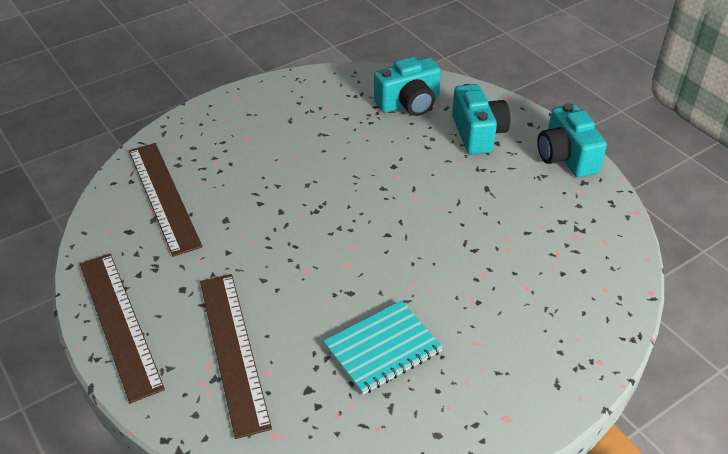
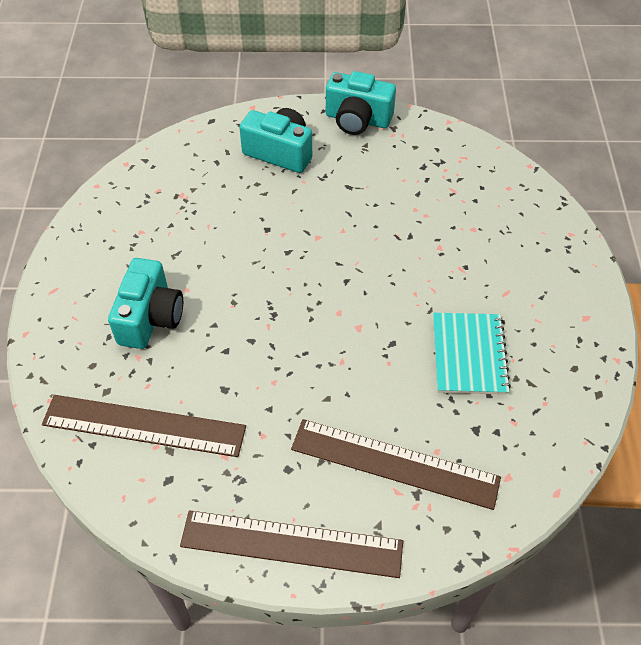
camera: 55 degrees left, 10 degrees up
turquoise camera [374,57,441,116] -> turquoise camera moved to [108,258,183,349]

